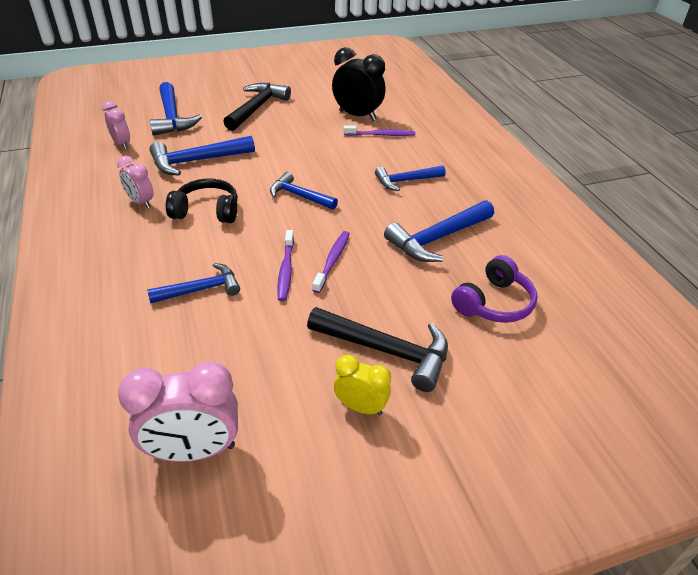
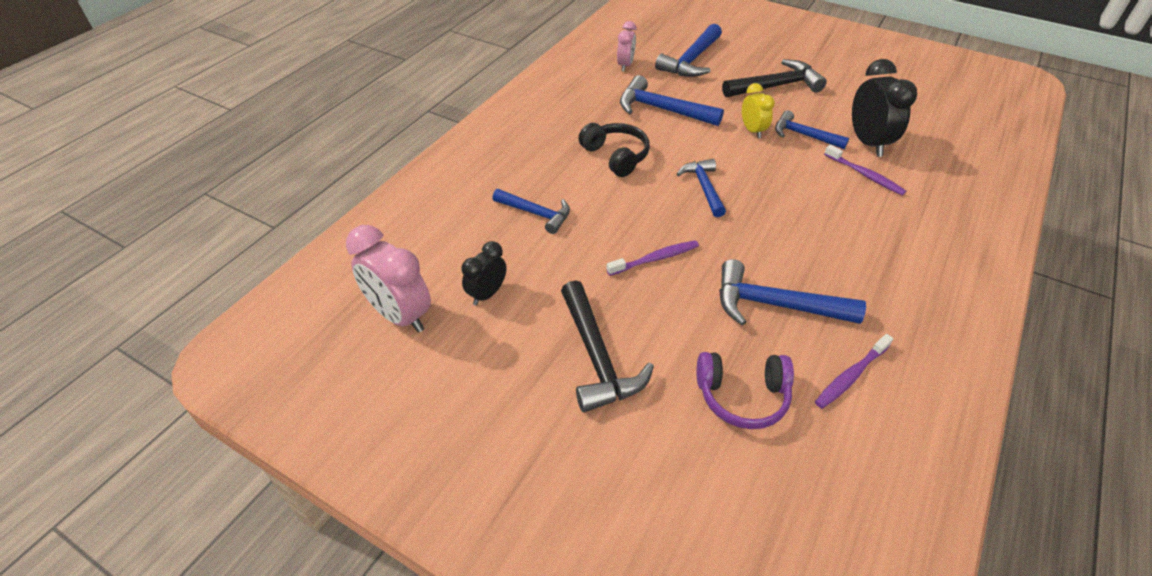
camera: 50 degrees right, 5 degrees up
pink clock [117,156,154,208] -> none
purple toothbrush [277,230,294,301] -> purple toothbrush moved to [815,334,893,409]
yellow clock [334,355,391,416] -> yellow clock moved to [742,83,775,139]
blue hammer [375,166,446,191] -> blue hammer moved to [775,110,849,149]
none -> black clock [461,241,506,306]

